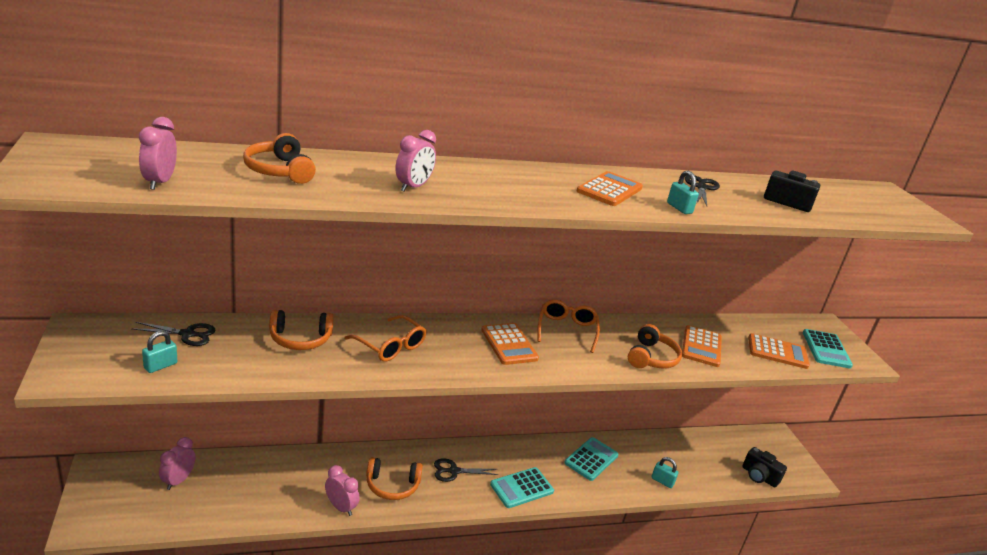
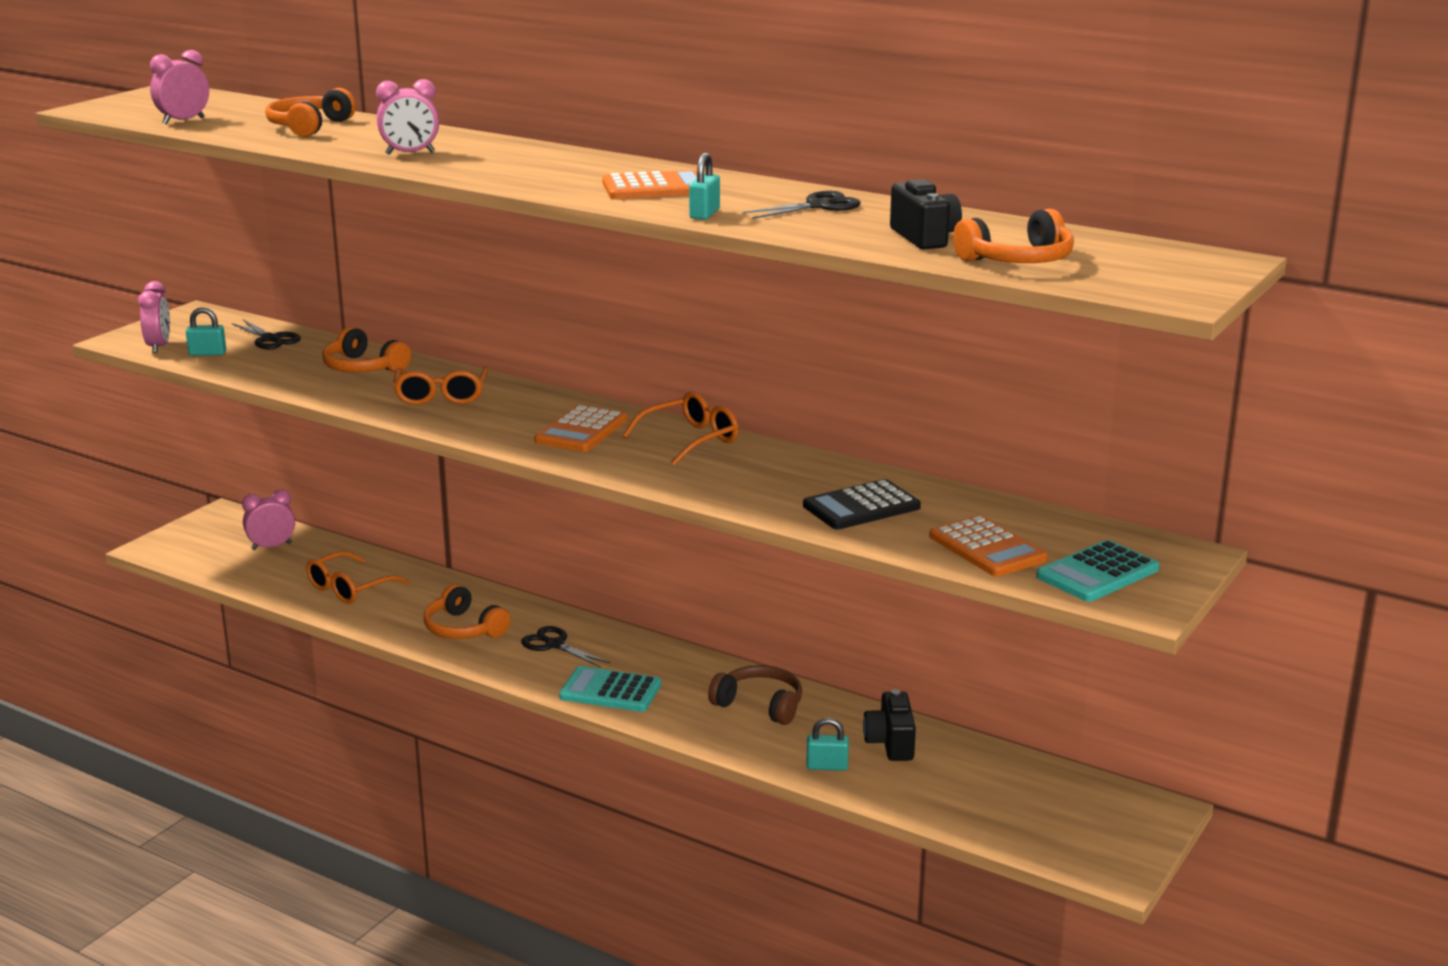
camera: 50 degrees right, 5 degrees down
pink clock [325,465,360,516] -> pink clock moved to [138,281,170,353]
turquoise calculator [564,437,619,481] -> brown headphones [708,665,802,725]
orange headphones [628,324,682,368] -> orange headphones moved to [953,209,1074,263]
turquoise padlock [651,457,679,488] -> turquoise padlock turned 75 degrees counterclockwise [806,718,849,771]
orange calculator [682,325,722,367] -> black calculator [803,479,921,530]
black camera [742,447,787,488] -> black camera moved to [863,689,916,761]
none -> orange glasses [306,551,409,604]

